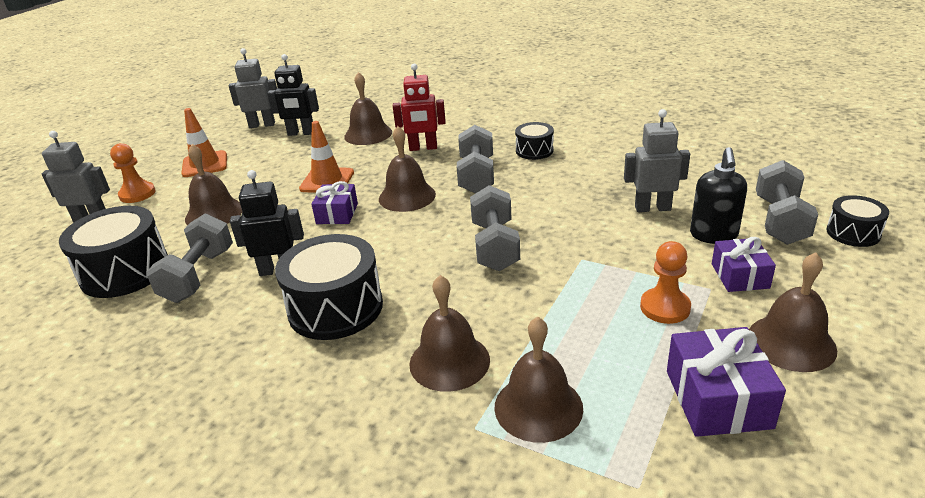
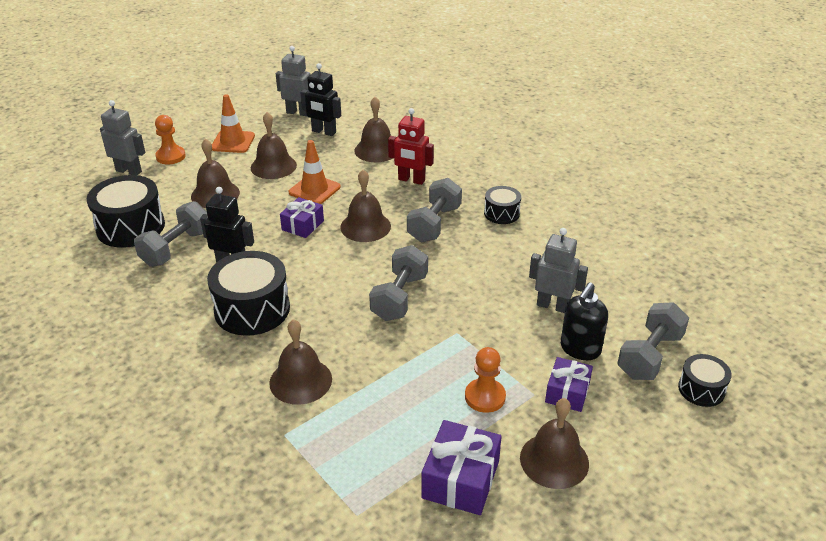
camera: 20 degrees right, 5 degrees up
brown bell [494,317,583,443] -> brown bell moved to [251,112,297,179]

